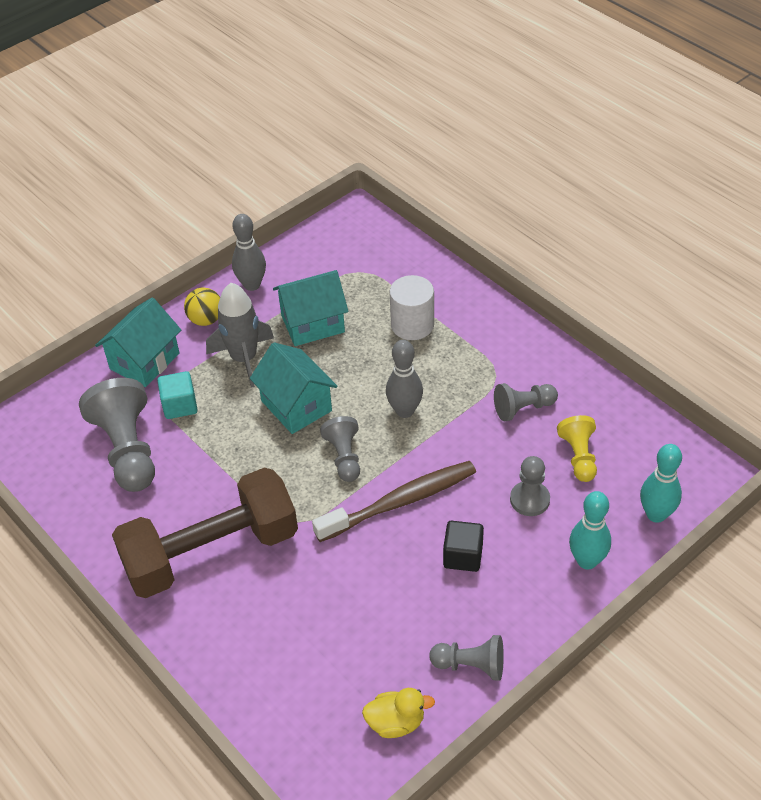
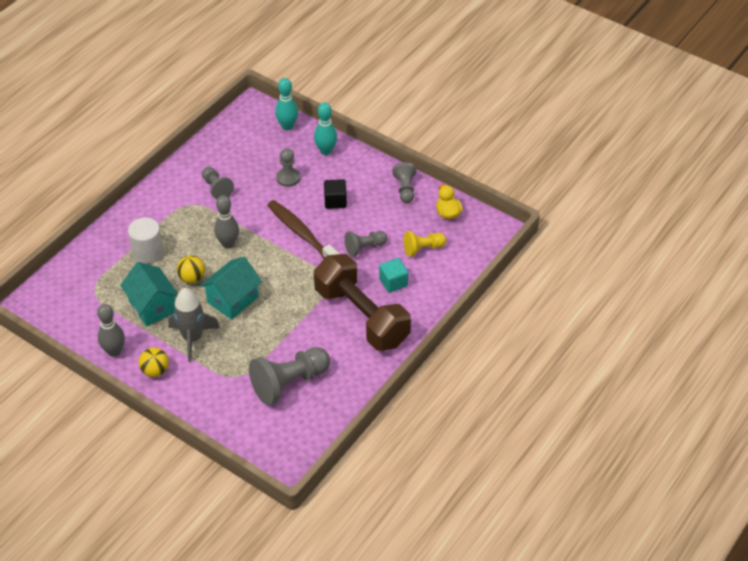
camera: 105 degrees left, 0 degrees up
turquoise house [95,298,181,387] -> none
turquoise cube [157,371,197,419] -> turquoise cube moved to [379,258,408,293]
grey pawn [320,416,360,482] -> grey pawn moved to [344,231,387,257]
yellow pawn [557,415,597,482] -> yellow pawn moved to [403,231,446,257]
none -> yellow ball [177,255,205,283]

